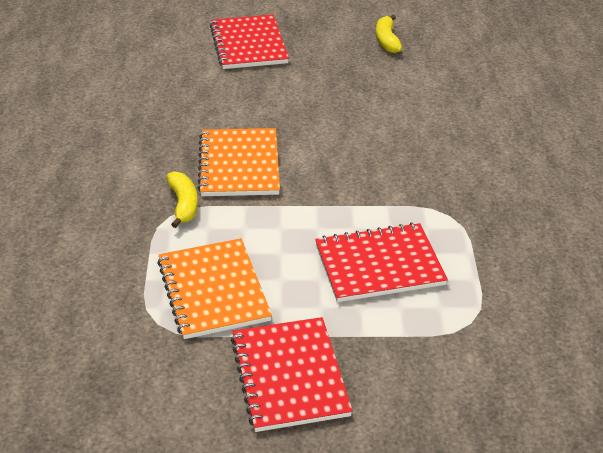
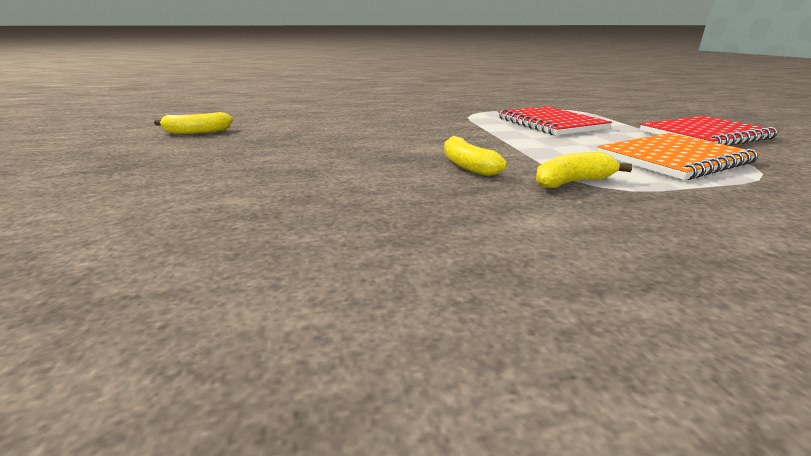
camera: 100 degrees left, 15 degrees down
orange notebook [198,128,280,196] -> yellow banana [444,136,507,176]
red notebook [210,14,289,69] -> none

